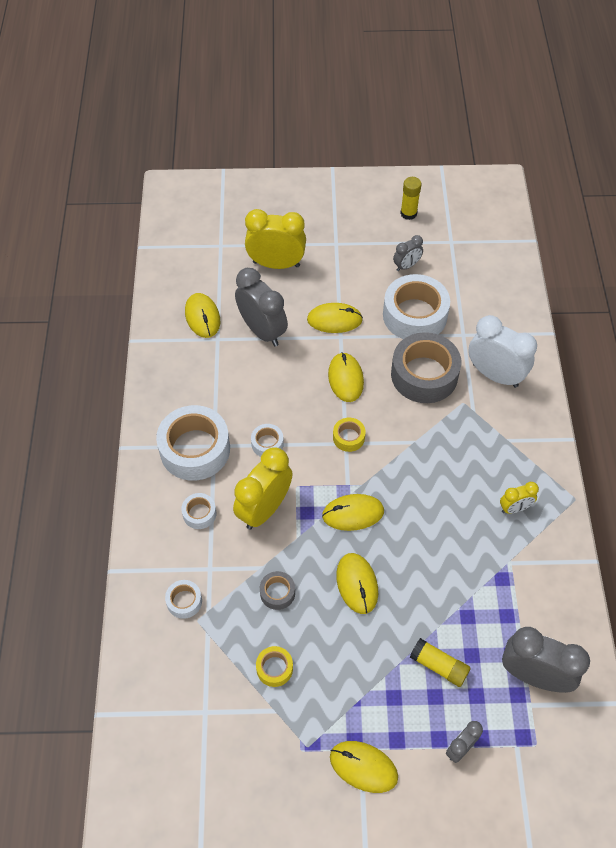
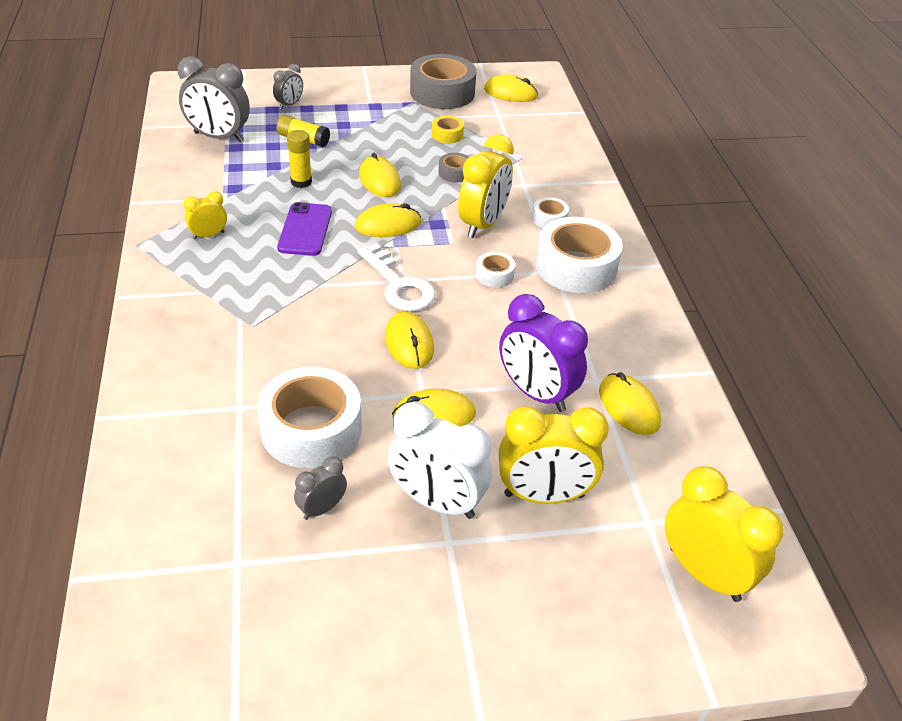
camera: 170 degrees right, 15 degrees down
white tape [165,580,202,619] -> none
grey clock [235,268,288,347] -> purple clock [499,294,588,412]
yellow mouse [330,741,398,793] -> yellow mouse moved to [484,74,538,102]
yellow tape [333,418,366,452] -> white key [357,243,436,311]
grey tape [391,332,461,403] -> grey tape moved to [410,54,476,109]
yellow glue stick [400,177,422,220] -> yellow glue stick moved to [287,130,312,188]
white clock [468,315,537,388] -> white clock moved to [388,402,492,519]
none -> purple phone [277,202,332,256]
none -> yellow clock [665,466,784,602]

